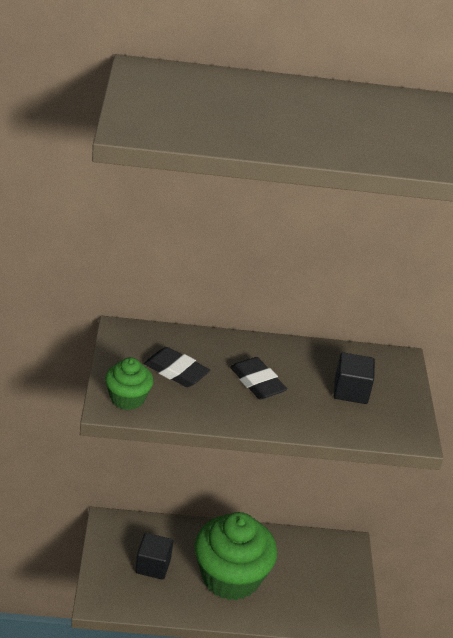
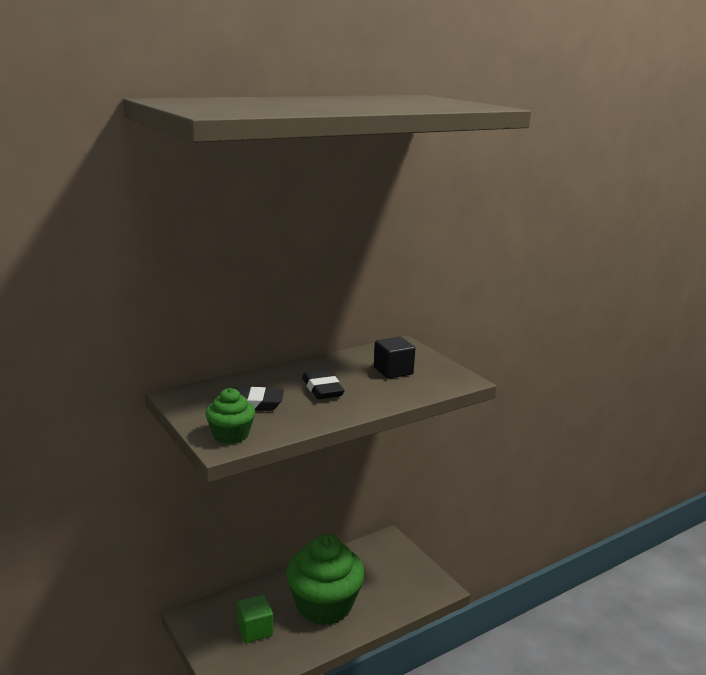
camera: 30 degrees left, 15 degrees down
black cube [135,533,173,580] -> green cube [237,595,273,643]
black eraser [230,357,287,399] -> black eraser turned 45 degrees clockwise [302,369,345,399]

